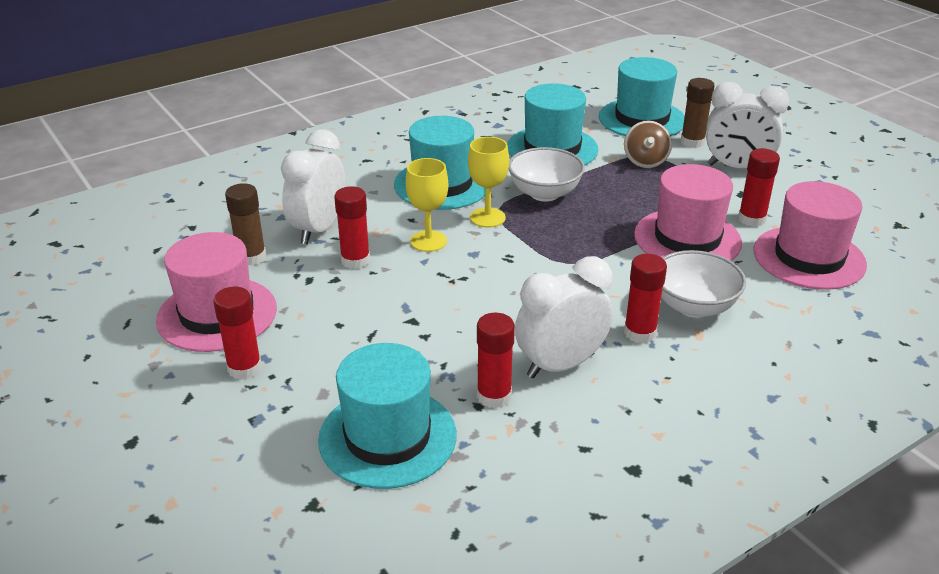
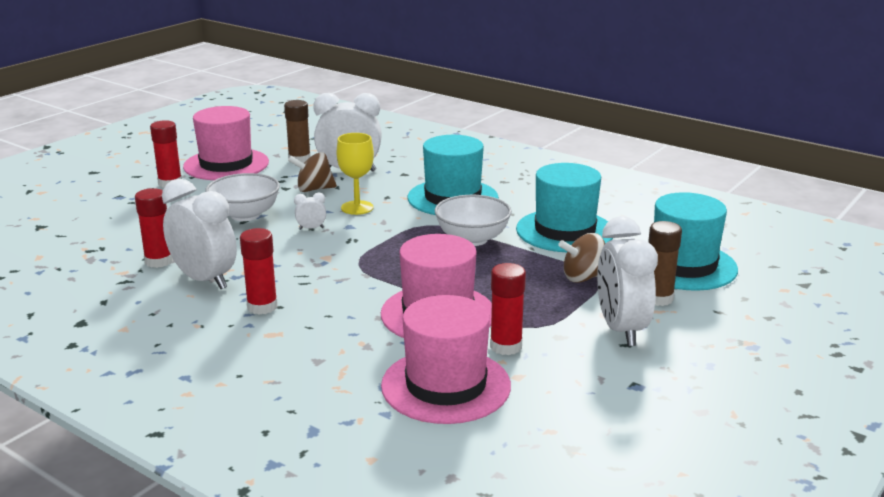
camera: 70 degrees right, 10 degrees down
turquoise hat [318,343,457,489] -> none
red glue stick [334,186,370,269] -> brown spinning top [288,152,337,192]
yellow goblet [468,137,509,228] -> none
white bowl [661,250,746,318] -> white bowl moved to [205,173,280,221]
none -> white clock [294,193,326,230]

